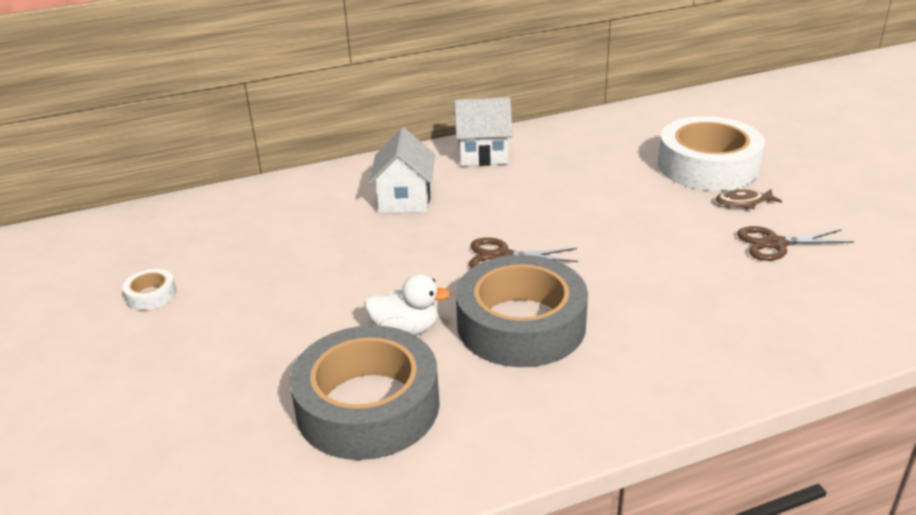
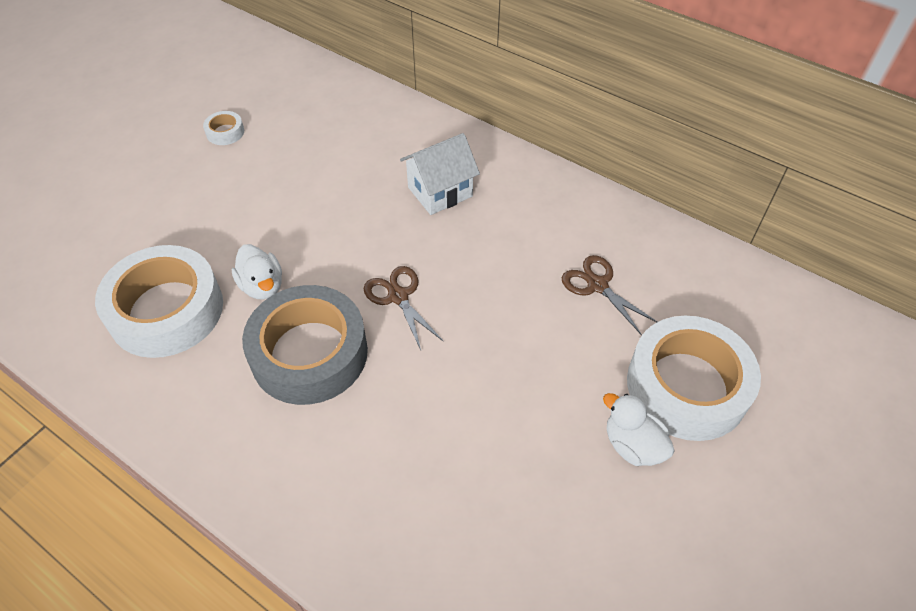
camera: 55 degrees right, 20 degrees up
grey tape [289,325,440,460] -> white tape [95,245,223,358]
white house [454,97,513,166] -> none
brown fish [716,189,782,209] -> white duck [603,393,675,466]
brown scissors [737,226,854,261] -> brown scissors moved to [561,255,657,335]

